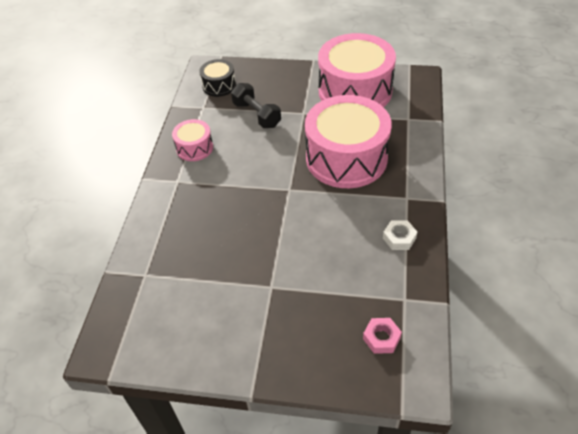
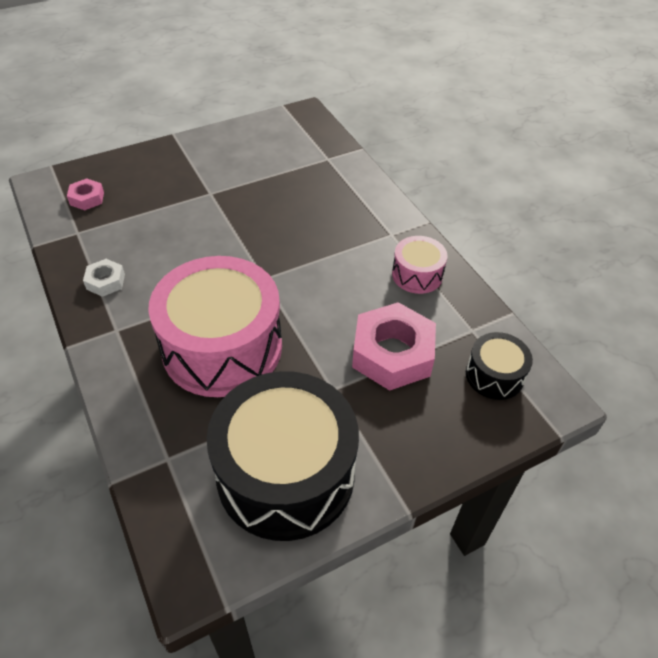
camera: 140 degrees right, 0 degrees up
black dumbbell [231,83,281,128] -> pink nut [352,302,436,391]
pink drum [318,33,396,107] -> black drum [207,371,359,541]

